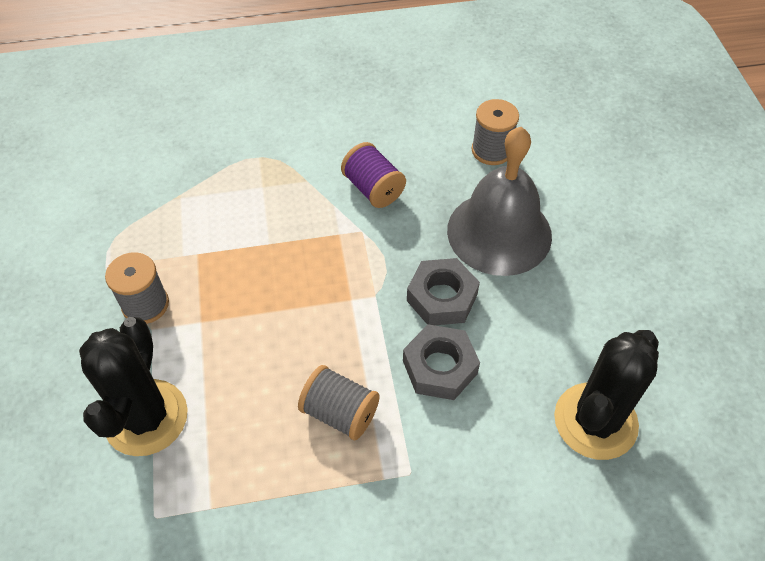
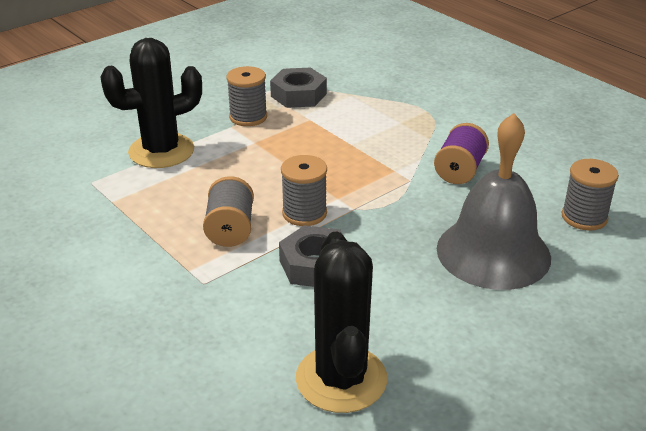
camera: 60 degrees right, 20 degrees down
grey nut [407,258,480,325] -> grey nut moved to [270,68,327,108]
black cactus [554,330,659,460] -> black cactus turned 75 degrees clockwise [296,232,387,413]
none -> grey spool [281,155,327,226]

